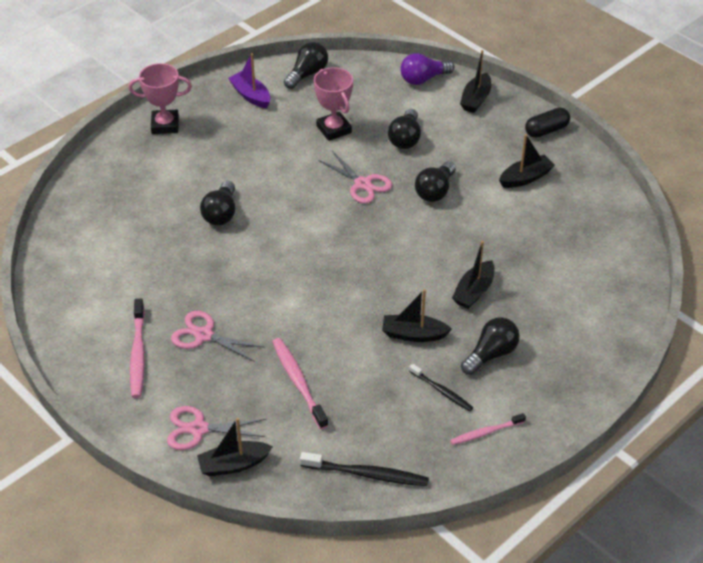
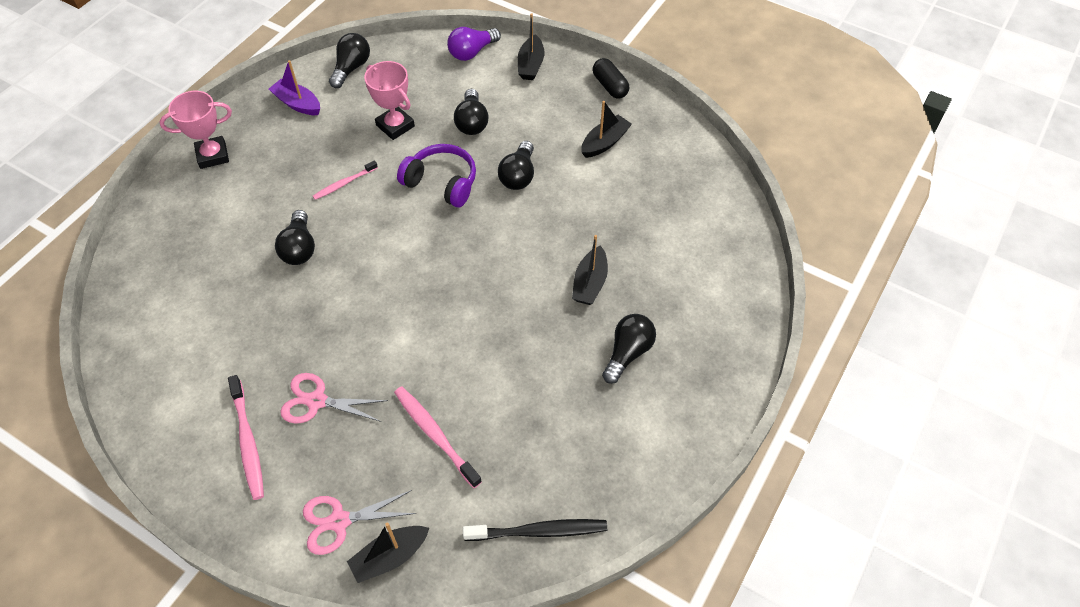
camera: 15 degrees left, 10 degrees up
pink scissors [318,151,392,204] -> purple headphones [397,144,476,207]
black boat [382,289,452,342] -> none
black toothbrush [409,364,473,411] -> none
pink toothbrush [450,413,526,445] -> pink toothbrush moved to [313,160,378,200]
black capsule [525,108,570,138] -> black capsule turned 75 degrees counterclockwise [593,58,629,99]

